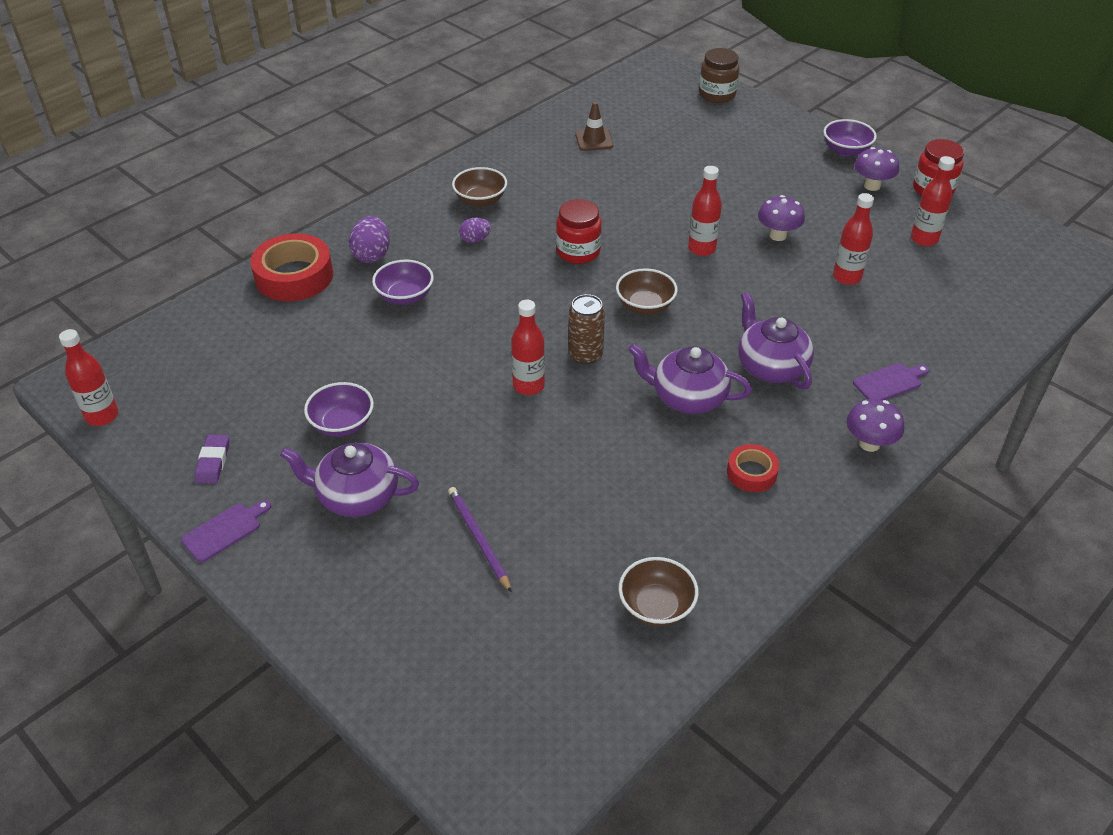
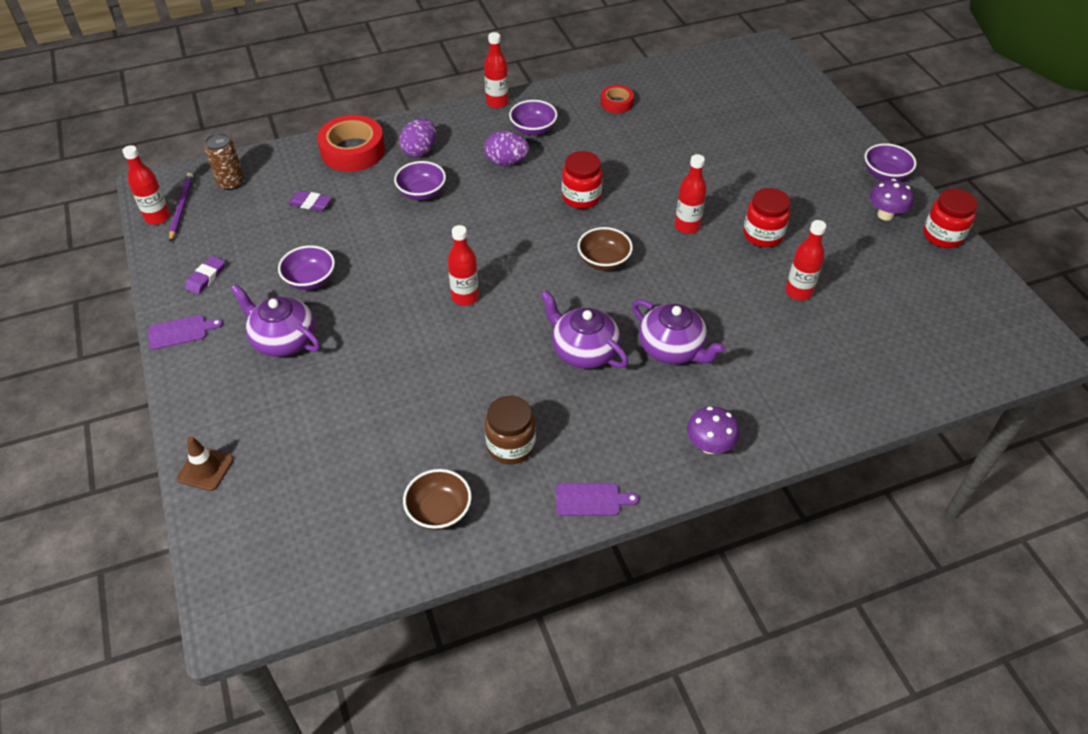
camera: 25 degrees right, 5 degrees up
purple pencil [448,487,512,593] -> purple pencil moved to [169,173,193,242]
brown bowl [452,167,507,207] -> purple bowl [509,100,557,136]
purple egg [459,218,491,243] -> purple egg [484,131,529,166], size x1.60
brown can [568,294,605,364] -> brown can moved to [204,133,244,190]
brown traffic cone [575,102,613,151] -> brown traffic cone moved to [177,436,234,491]
brown jar [699,48,739,103] -> brown jar moved to [485,396,536,464]
red tape [727,444,779,492] -> red tape moved to [600,85,634,113]
purple teapot [738,292,814,389] -> purple teapot turned 135 degrees clockwise [632,299,726,364]
purple mushroom [758,195,805,241] -> red jar [743,188,790,247]
purple cutting board [853,363,929,400] -> purple cutting board moved to [556,483,639,516]
red bottle [911,156,955,246] -> red bottle moved to [484,32,508,108]
none -> purple eraser [289,190,331,211]

